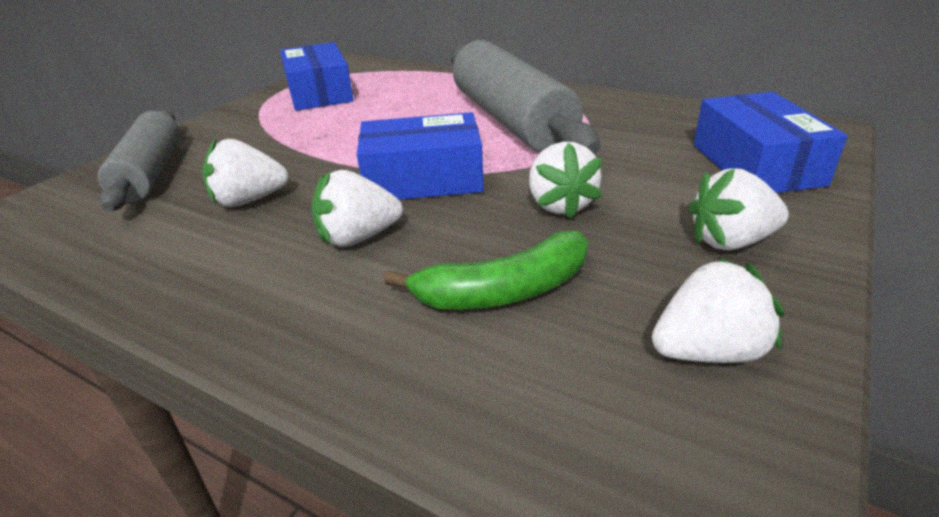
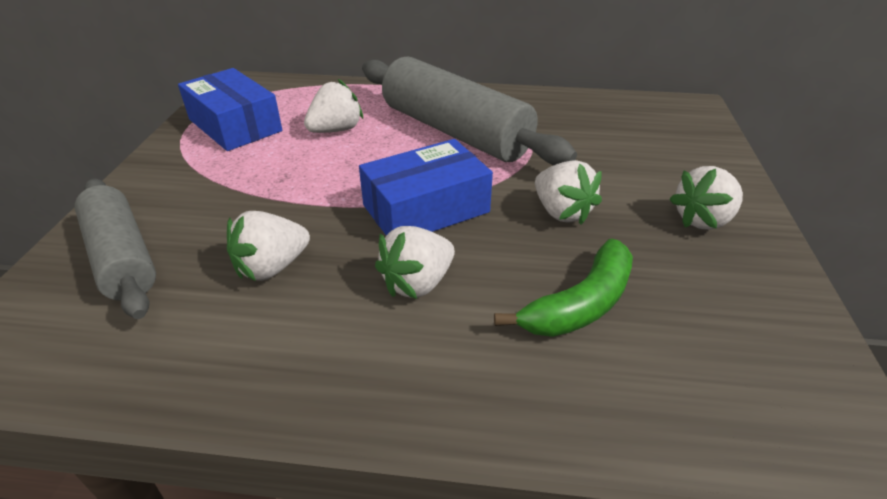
camera: 25 degrees left, 5 degrees up
white strawberry [652,257,783,363] -> white strawberry moved to [304,79,363,133]
blue box [694,92,848,193] -> none

